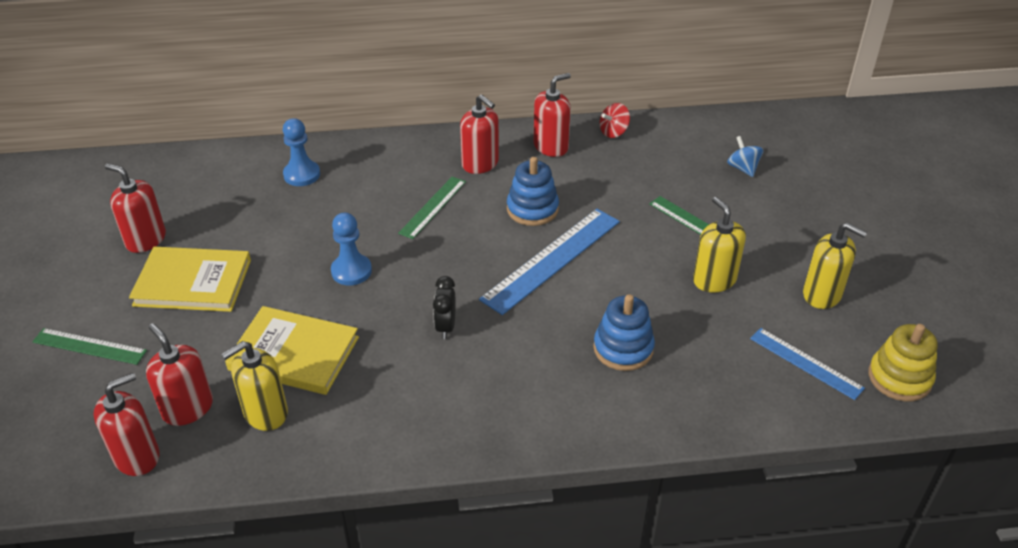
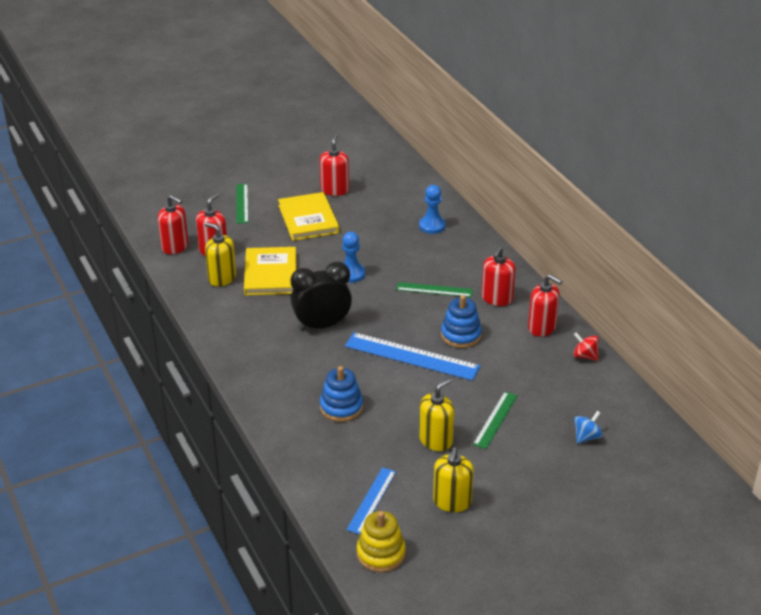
camera: 70 degrees right, 5 degrees down
black clock [433,276,456,339] -> black clock [291,262,352,331], size x1.95

